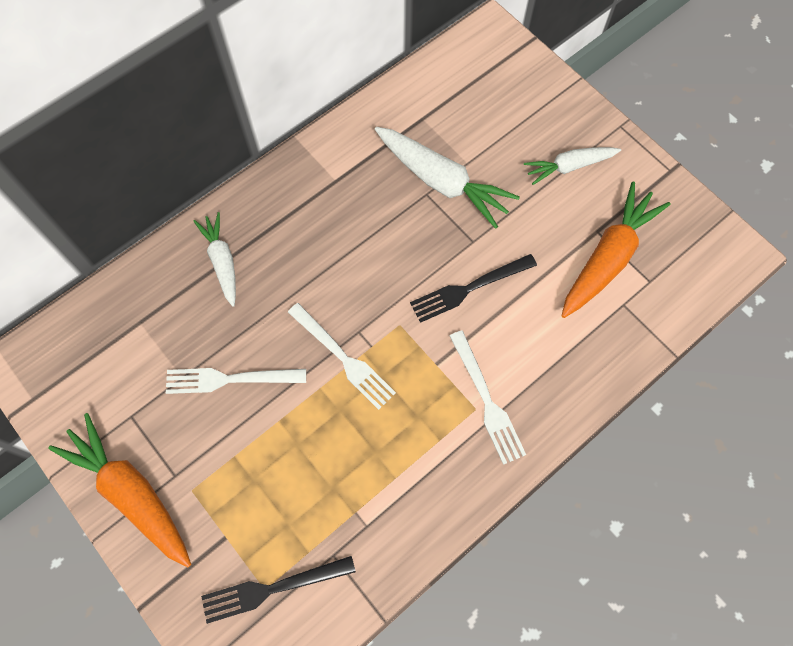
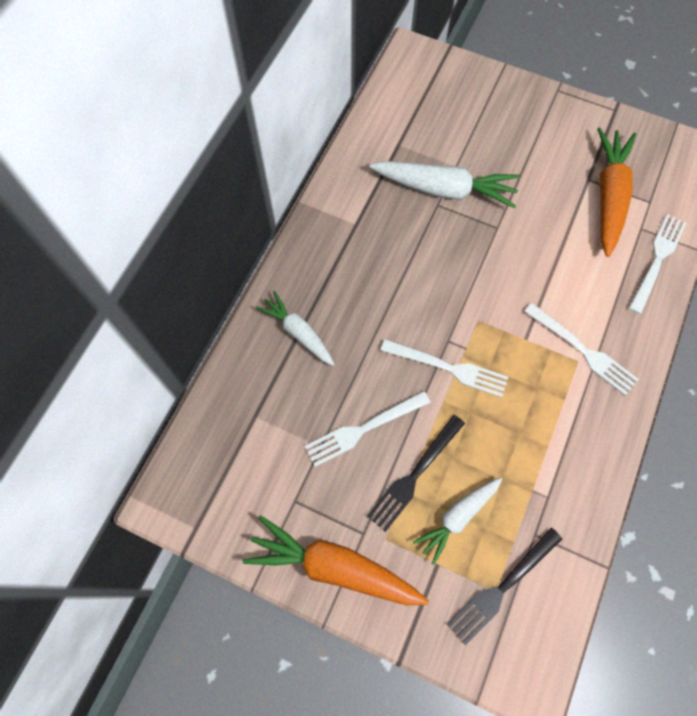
camera: 25 degrees left, 0 degrees up
black fork [410,254,537,323] -> black fork moved to [367,415,465,532]
white carrot [524,147,621,185] -> white carrot moved to [413,477,502,565]
none -> white fork [629,214,686,314]

